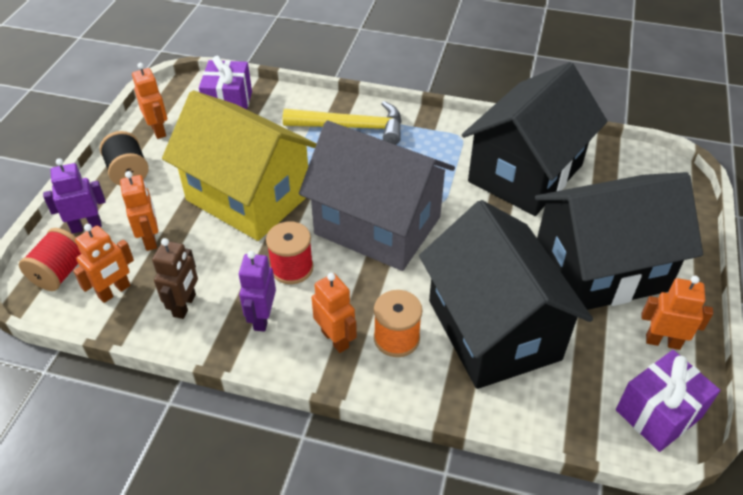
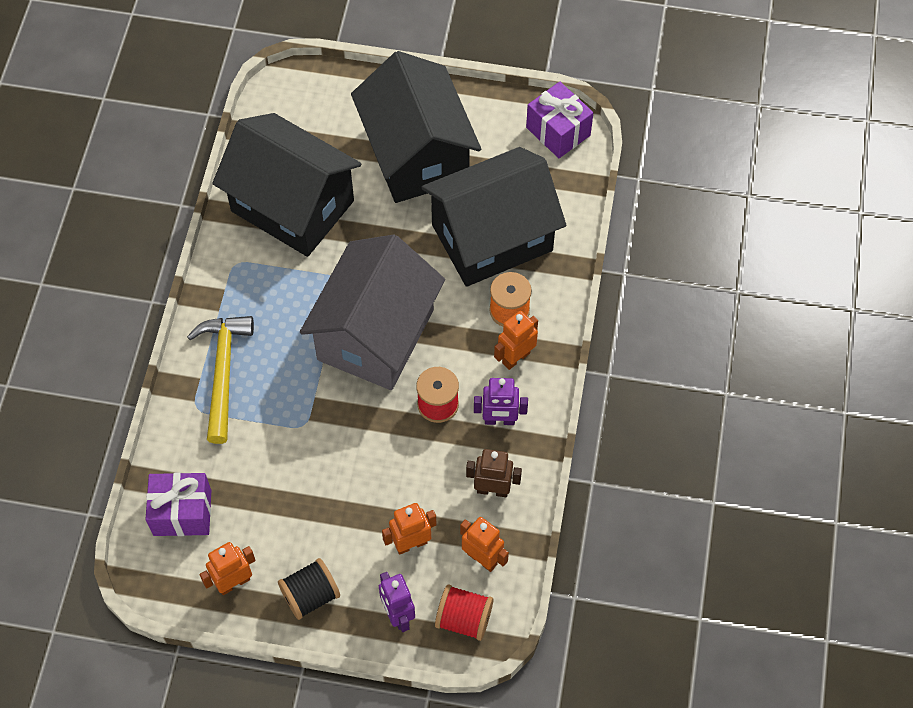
camera: 95 degrees left, 15 degrees up
yellow house [162,90,317,241] -> none
orange robot [642,276,713,350] -> none

